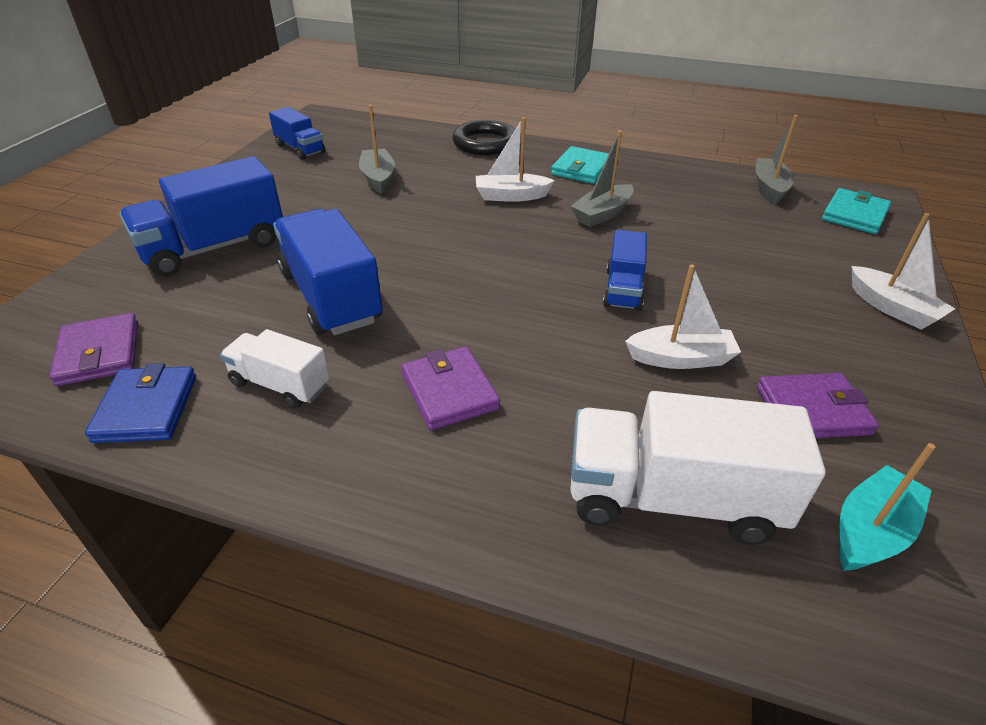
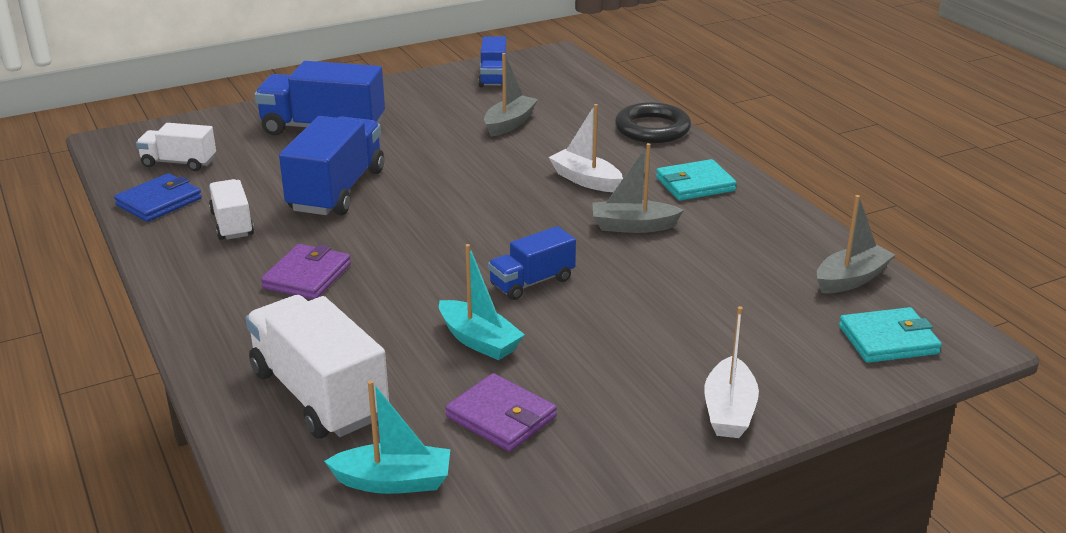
camera: 45 degrees right, 10 degrees down
purple wallet [49,313,138,386] -> white truck [136,123,216,171]
white boat [625,264,741,369] -> turquoise boat [439,244,525,360]

